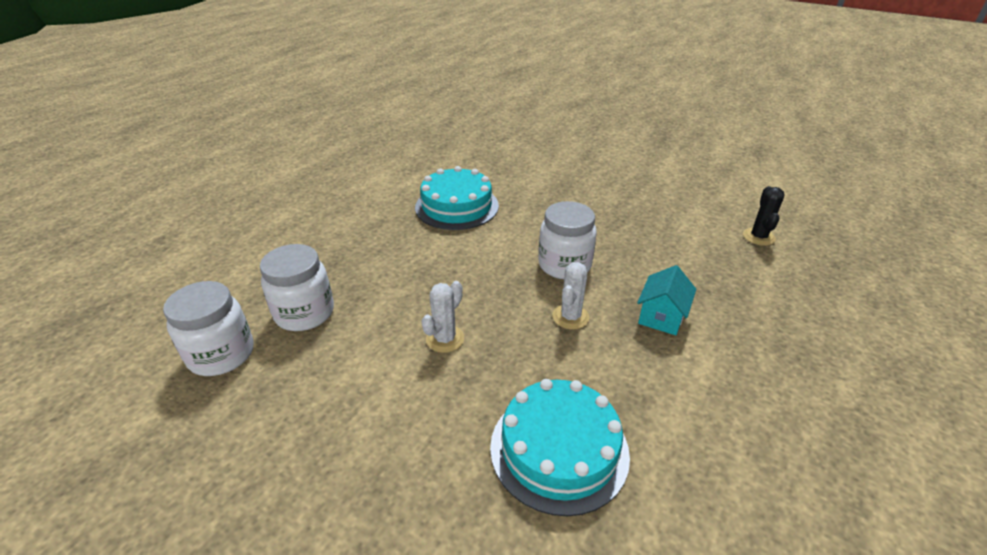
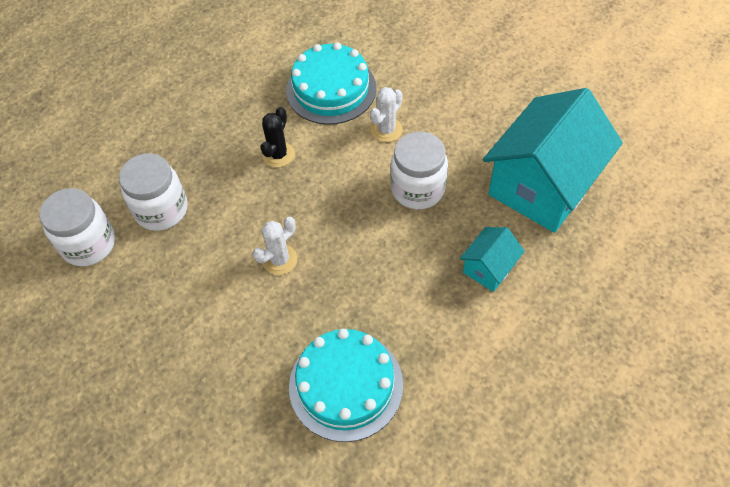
camera: 15 degrees right, 20 degrees up
white cactus [552,262,589,329] -> white cactus moved to [370,87,403,142]
black cactus [743,186,785,246] -> black cactus moved to [261,107,295,167]
none -> turquoise house [483,88,623,233]

